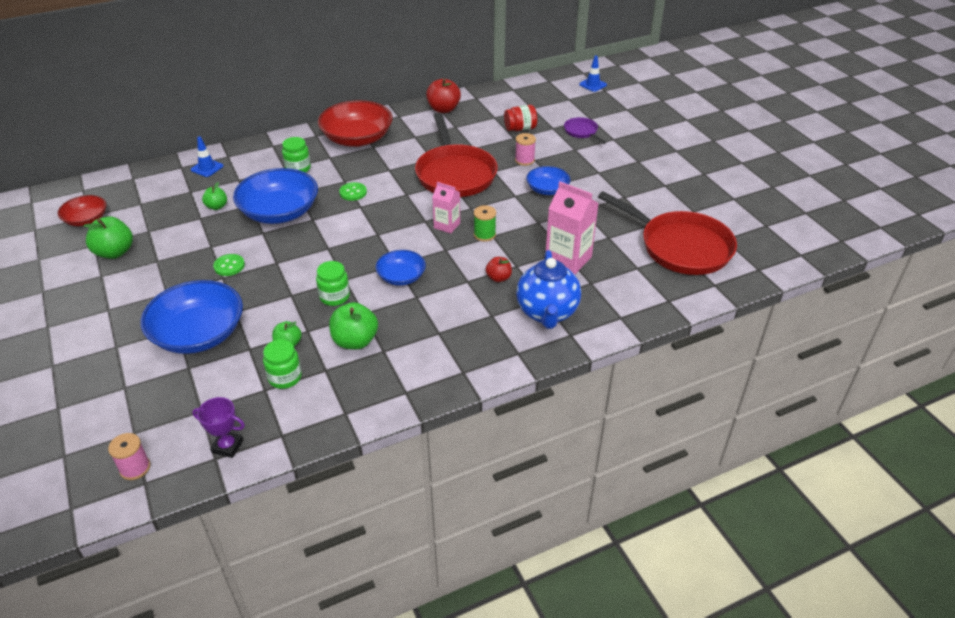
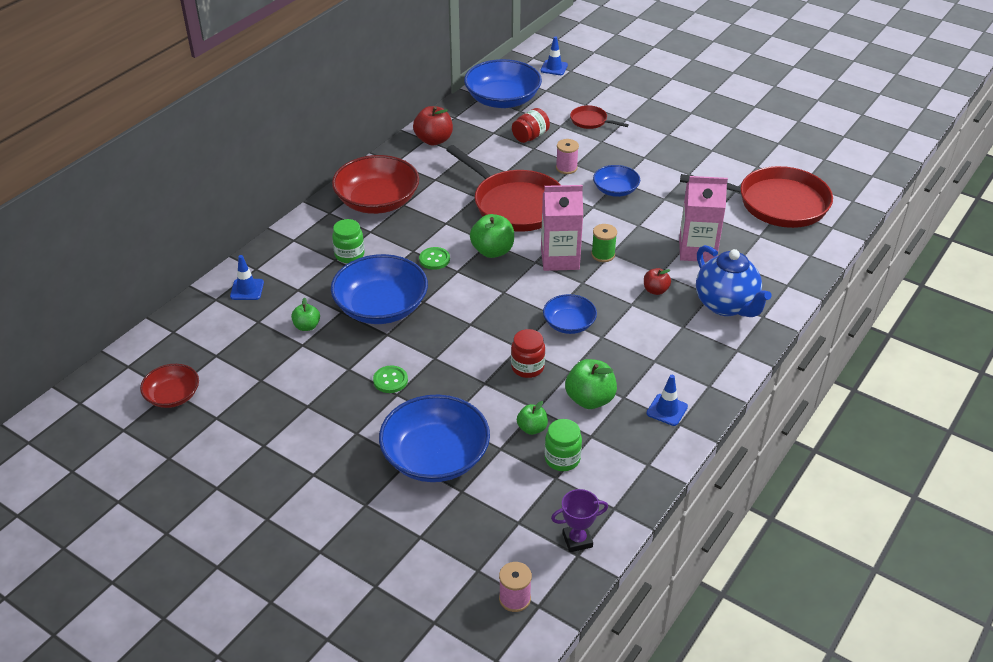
camera: 30 degrees left, 0 degrees up
green apple [83,216,133,259] -> green apple moved to [470,214,514,258]
green jar [316,261,350,306] -> red jar [511,329,545,378]
pink carton [432,182,460,234] -> pink carton [541,185,583,271], size x1.67
purple pan [564,117,606,144] -> red pan [570,105,629,129]
none -> blue bowl [464,59,542,108]
none -> blue traffic cone [646,375,688,426]

